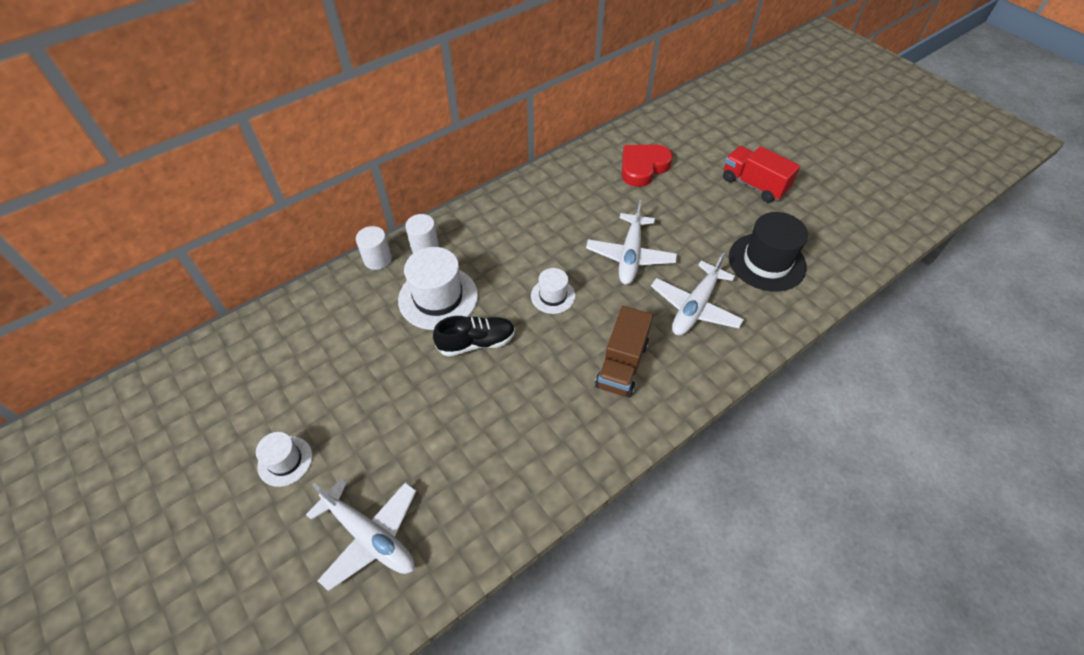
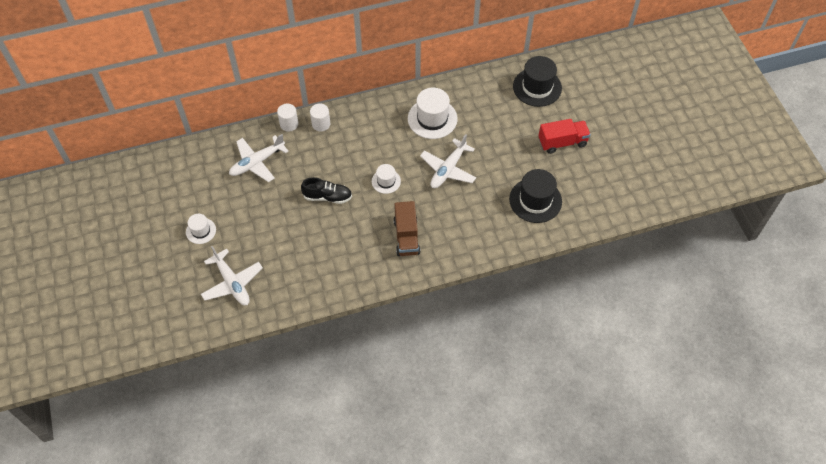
camera: 20 degrees right, 5 degrees up
white hat [398,247,478,330] -> white hat moved to [408,88,458,139]
brown truck [595,306,653,397] -> brown truck turned 45 degrees counterclockwise [393,201,421,256]
red heart [622,144,673,187] -> none
white plane [651,253,744,336] -> white plane moved to [229,134,289,182]
red truck [723,146,800,202] -> red truck turned 105 degrees clockwise [538,119,591,154]
none -> black hat [513,56,562,107]

